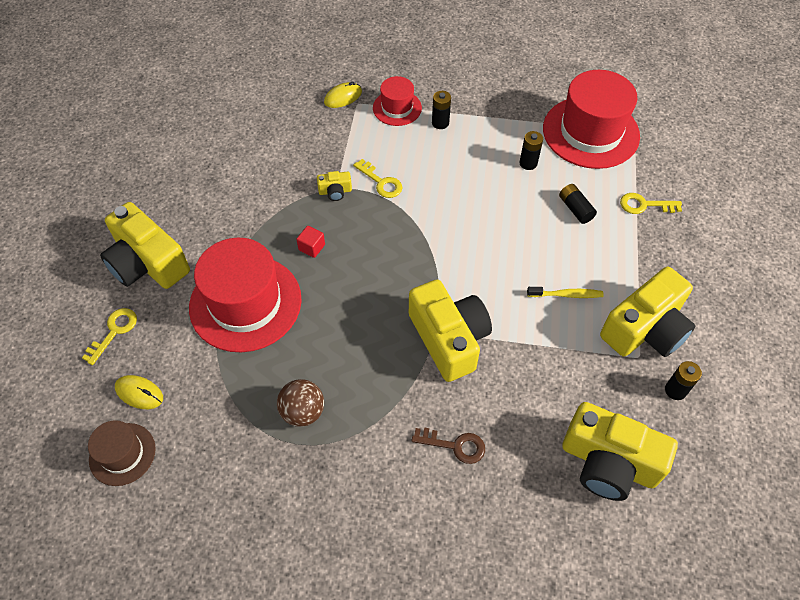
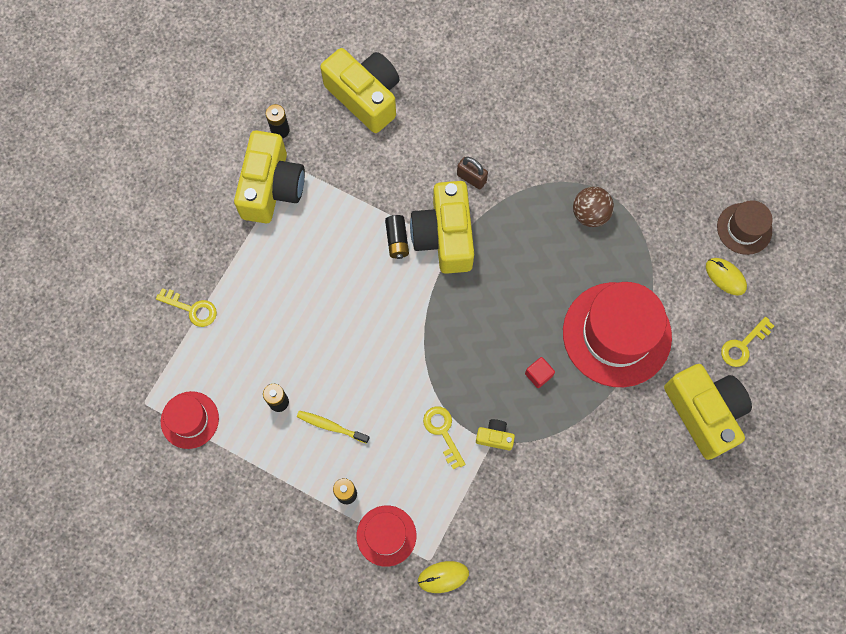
camera: 160 degrees left, 15 degrees up
brown key [412,427,485,464] -> none
yellow toothbrush [527,287,604,298] -> yellow toothbrush moved to [297,411,369,444]
red hat [543,70,640,169] -> red hat [161,391,219,449], size x0.52
black battery [559,184,597,224] -> black battery moved to [385,215,409,259]
yellow camera [600,267,695,357] -> yellow camera turned 120 degrees clockwise [234,130,305,223]
none -> brown padlock [457,157,488,190]

